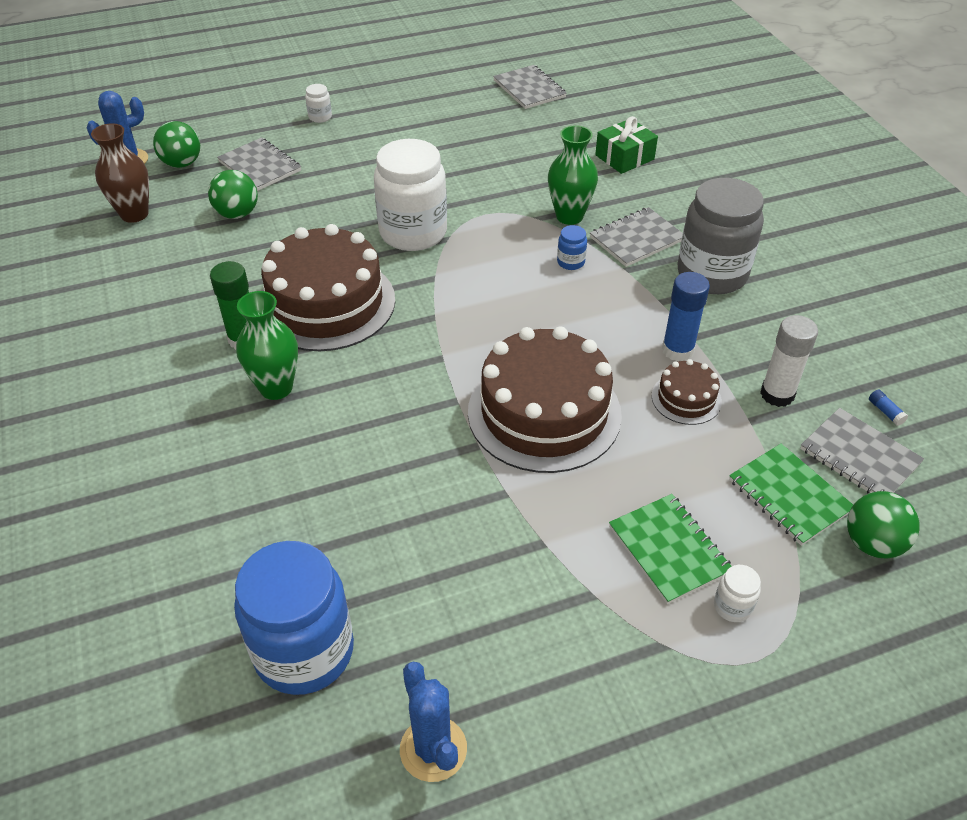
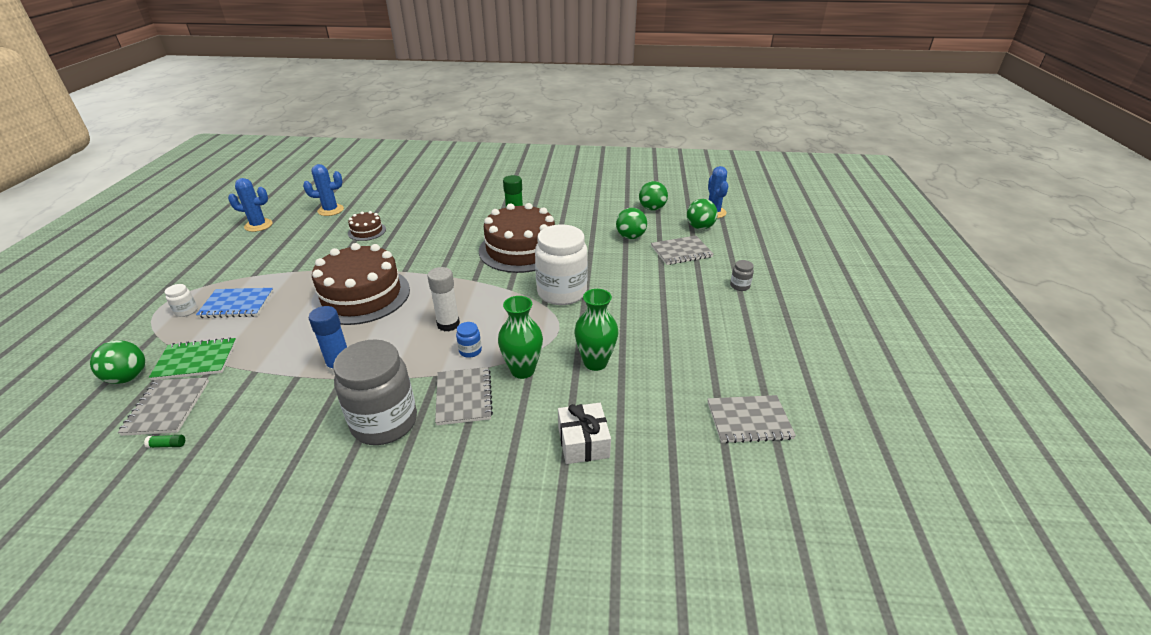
camera: 115 degrees right, 10 degrees down
brown vase [91,123,149,223] -> green ball [639,181,668,211]
blue jar [234,541,354,695] -> blue cactus [303,164,344,216]
green vase [236,291,298,400] -> green vase moved to [574,289,619,371]
white jar [305,84,332,123] -> grey jar [730,260,754,291]
green gift [595,116,658,174] -> white gift [558,403,611,464]
green notebook [609,494,732,604] -> blue notebook [196,288,273,318]
brown cake [652,359,722,425] -> brown cake moved to [348,211,386,241]
white glue stick [760,315,818,407] -> white glue stick moved to [427,267,460,332]
grey notebook [800,408,924,493] -> grey notebook turned 75 degrees counterclockwise [118,377,209,436]
blue glue stick [869,390,908,426] -> green glue stick [144,435,185,448]

